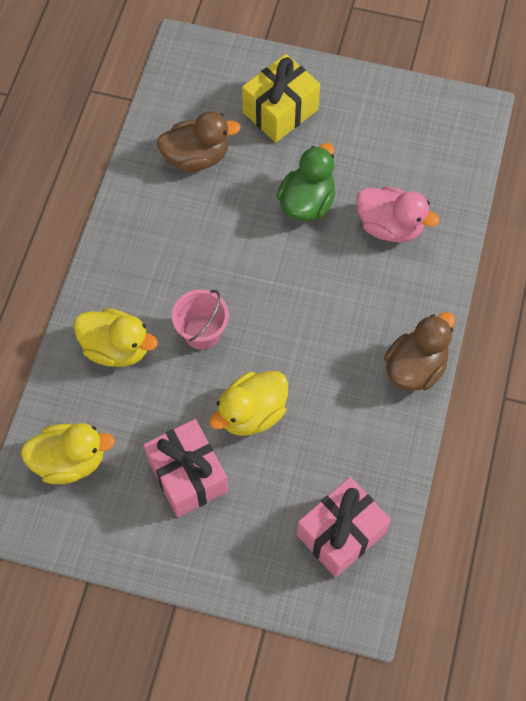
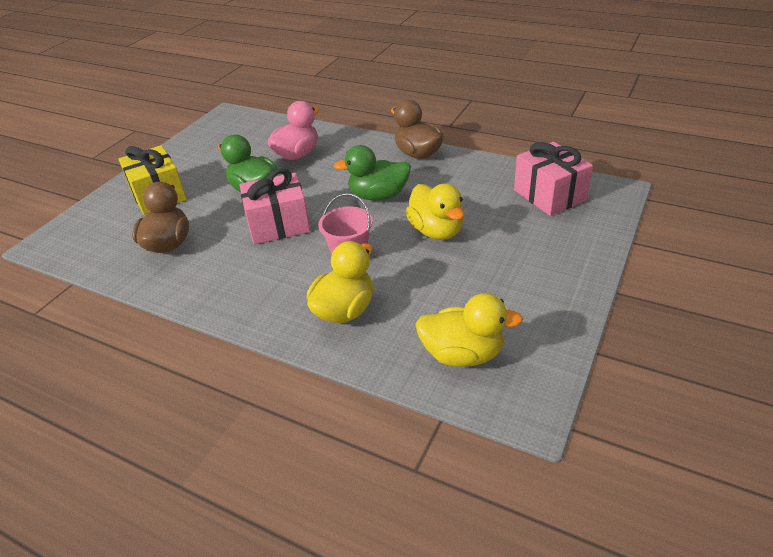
camera: 75 degrees left, 25 degrees down
yellow duck [21,423,115,484] -> yellow duck turned 90 degrees clockwise [415,293,523,367]
pink gift [144,419,228,517] -> pink gift moved to [240,168,310,244]
none -> green duck [334,145,411,201]

